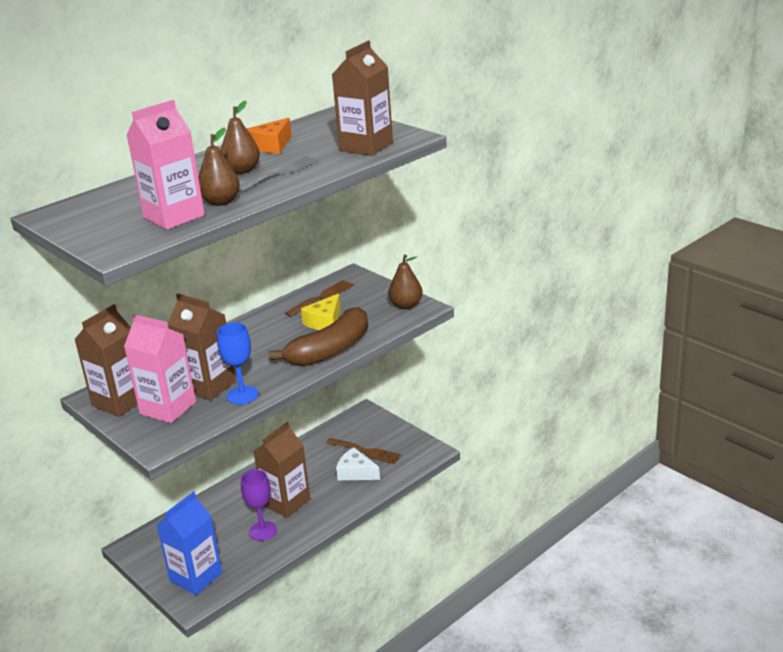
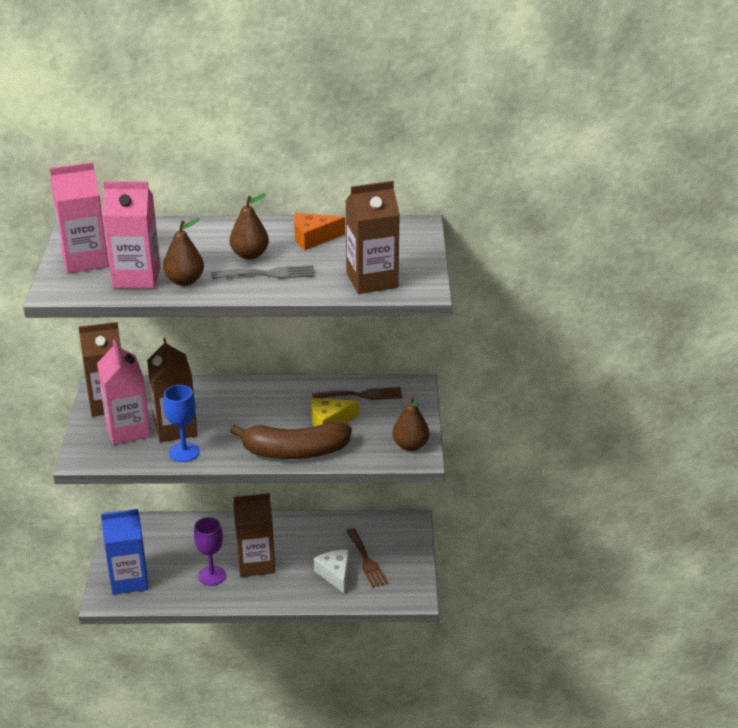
camera: 40 degrees right, 5 degrees up
none -> pink carton [50,162,109,273]

